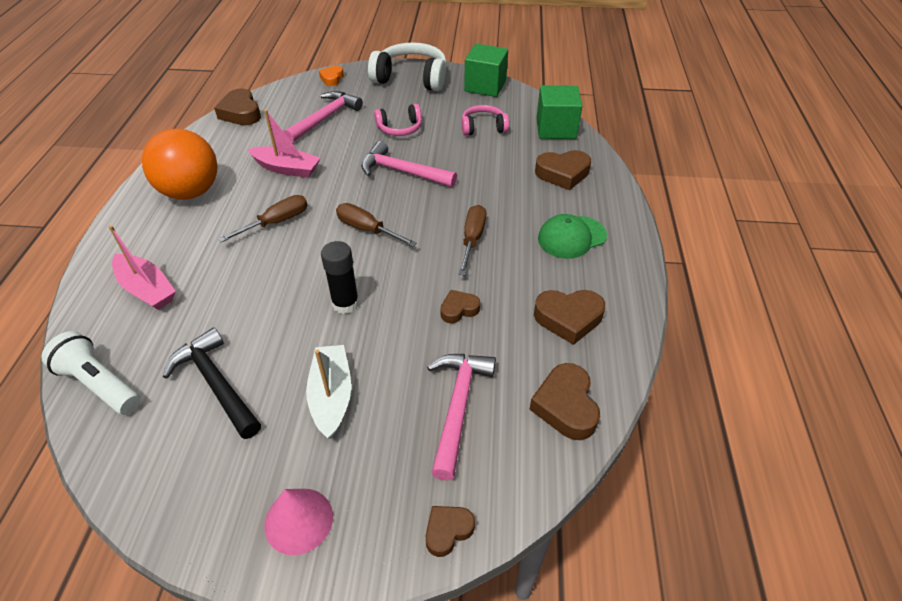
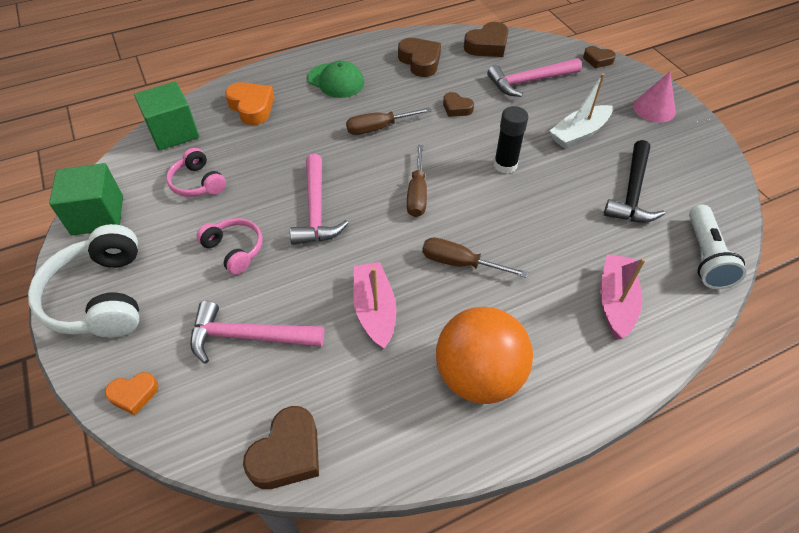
camera: 120 degrees left, 5 degrees up
brown heart [535,150,591,190] -> orange heart [225,82,274,125]

